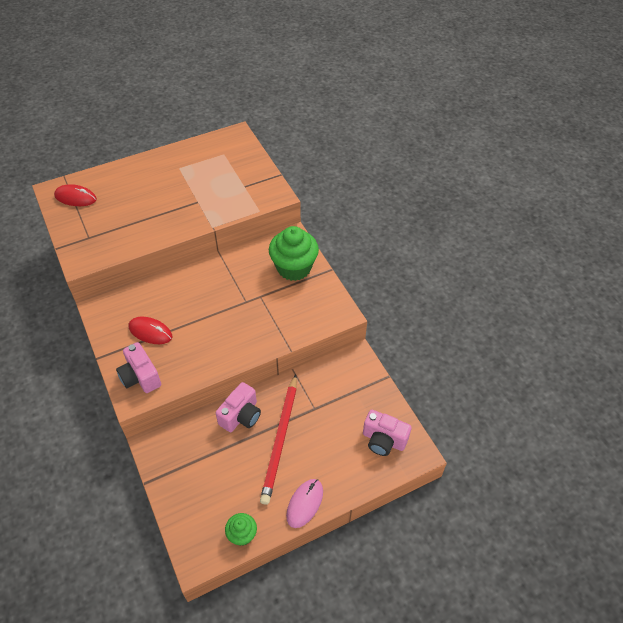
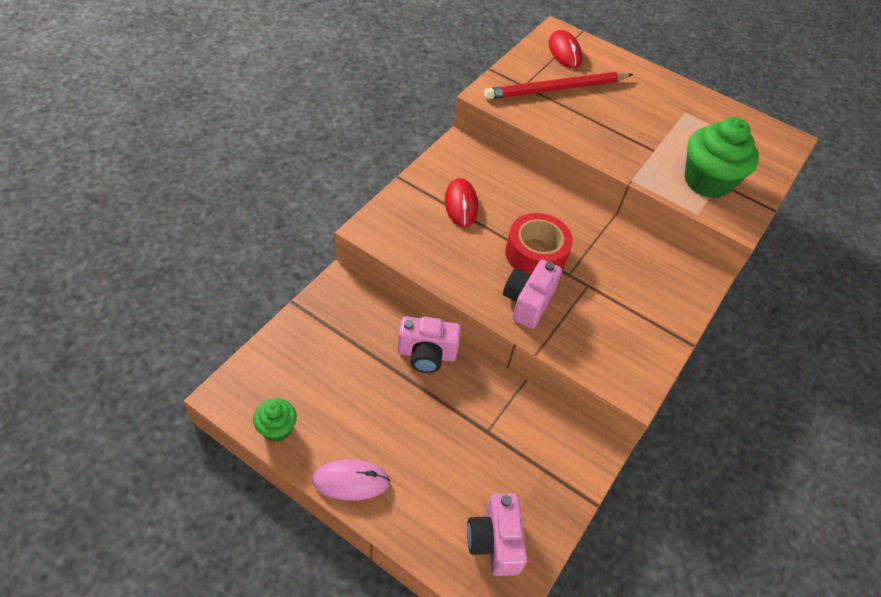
camera: 55 degrees right, 0 degrees up
pink camera [116,342,161,393] -> pink camera moved to [503,260,562,329]
red pencil [260,374,297,505] -> red pencil moved to [484,72,633,100]
green cupcake [269,226,319,281] -> green cupcake moved to [684,117,759,198]
none -> red tape [505,213,573,275]

